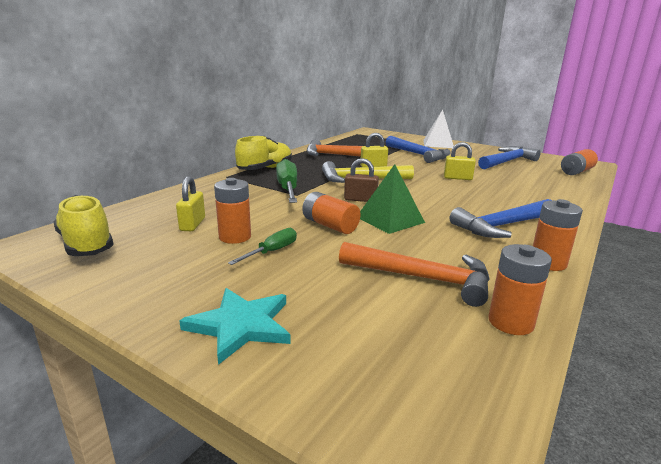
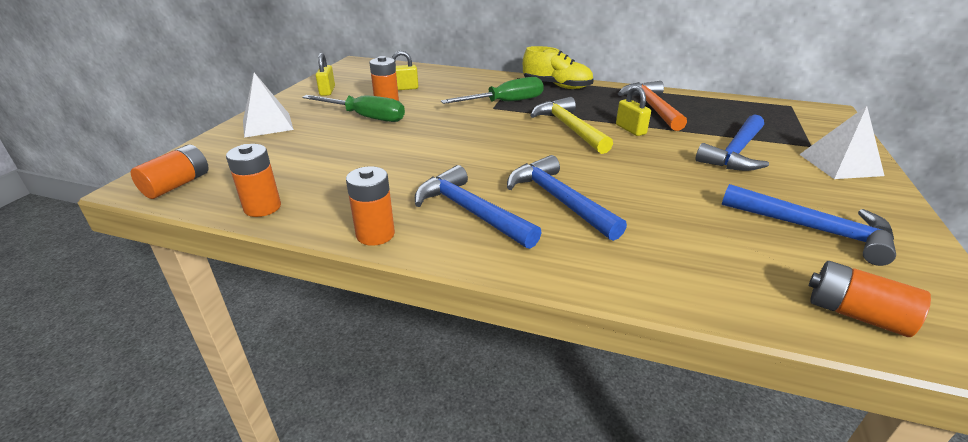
camera: 75 degrees right, 10 degrees up
yellow shoe [53,195,114,256] -> none
turquoise star [179,288,291,365] -> white pyramid [243,73,294,138]
green screwdriver [228,228,297,265] -> green screwdriver [302,95,405,122], size x1.74
orange battery [302,192,360,234] -> orange battery moved to [131,145,209,199]
orange hammer [339,242,490,307] -> none
brown padlock [344,158,379,202] -> none
green pyramid [360,164,425,234] -> none
yellow padlock [444,142,476,180] -> yellow padlock moved to [316,53,335,96]
none -> blue hammer [507,155,627,241]

